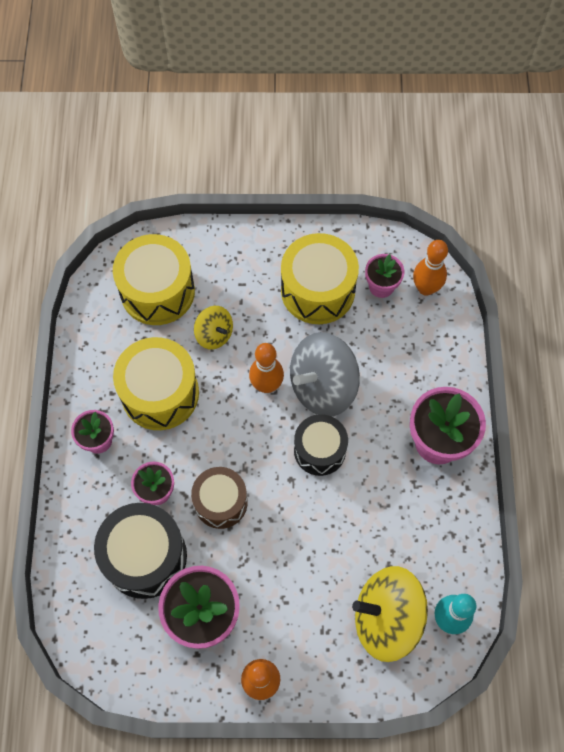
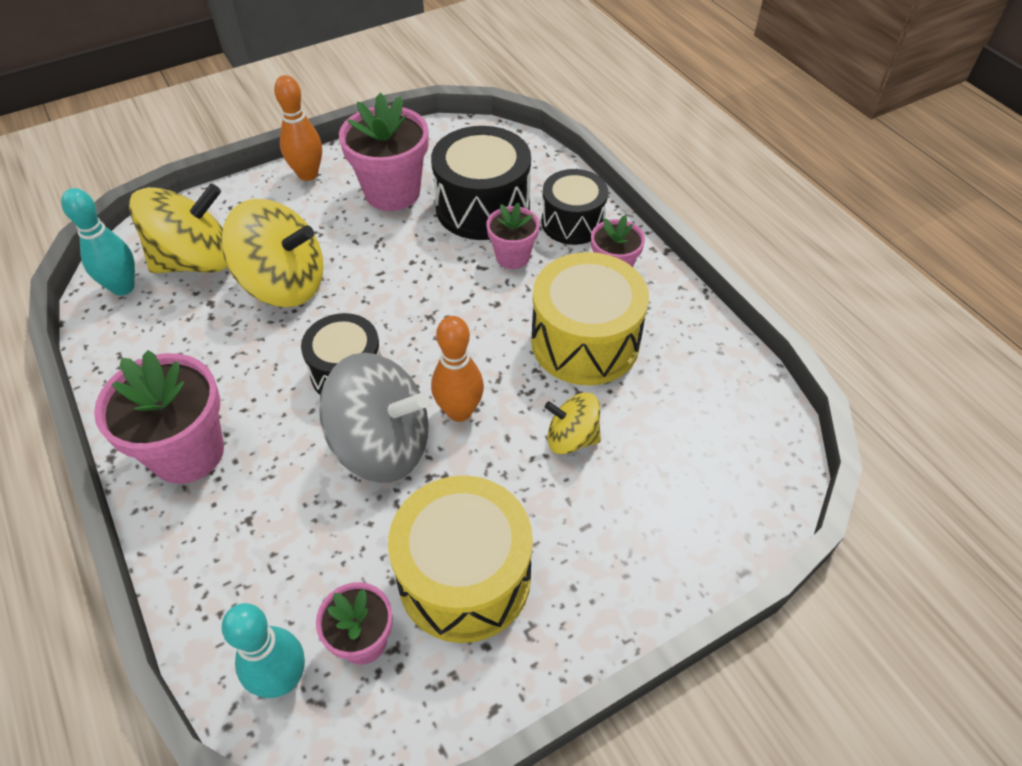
camera: 150 degrees right, 15 degrees down
yellow drum [113,234,195,325] -> none
brown drum [191,467,248,529] -> none
grey spinning top [290,332,360,417] -> grey spinning top turned 75 degrees clockwise [319,353,429,483]
orange bowling pin [413,240,448,296] -> turquoise bowling pin [222,603,305,698]
none -> yellow spinning top [221,199,324,307]
none -> black drum [541,169,608,245]

